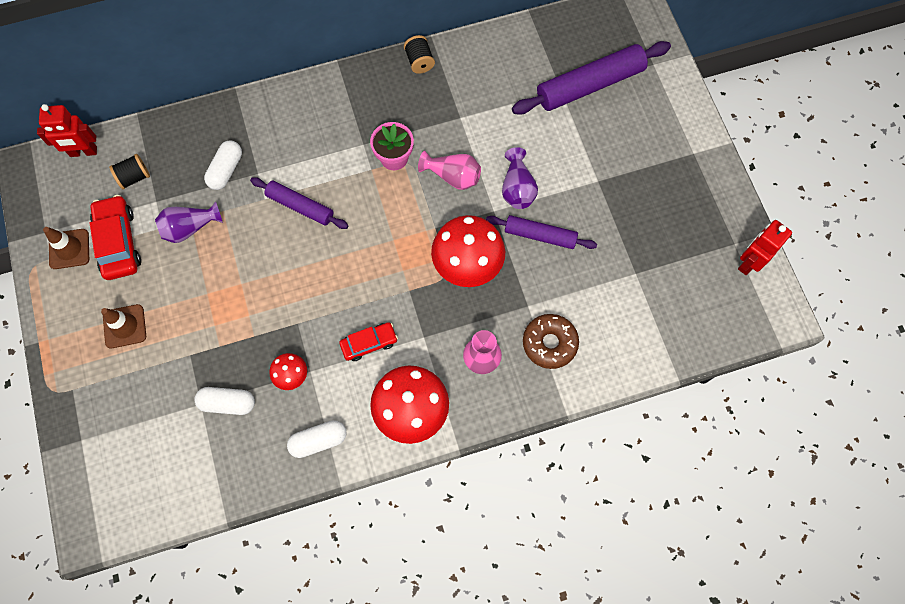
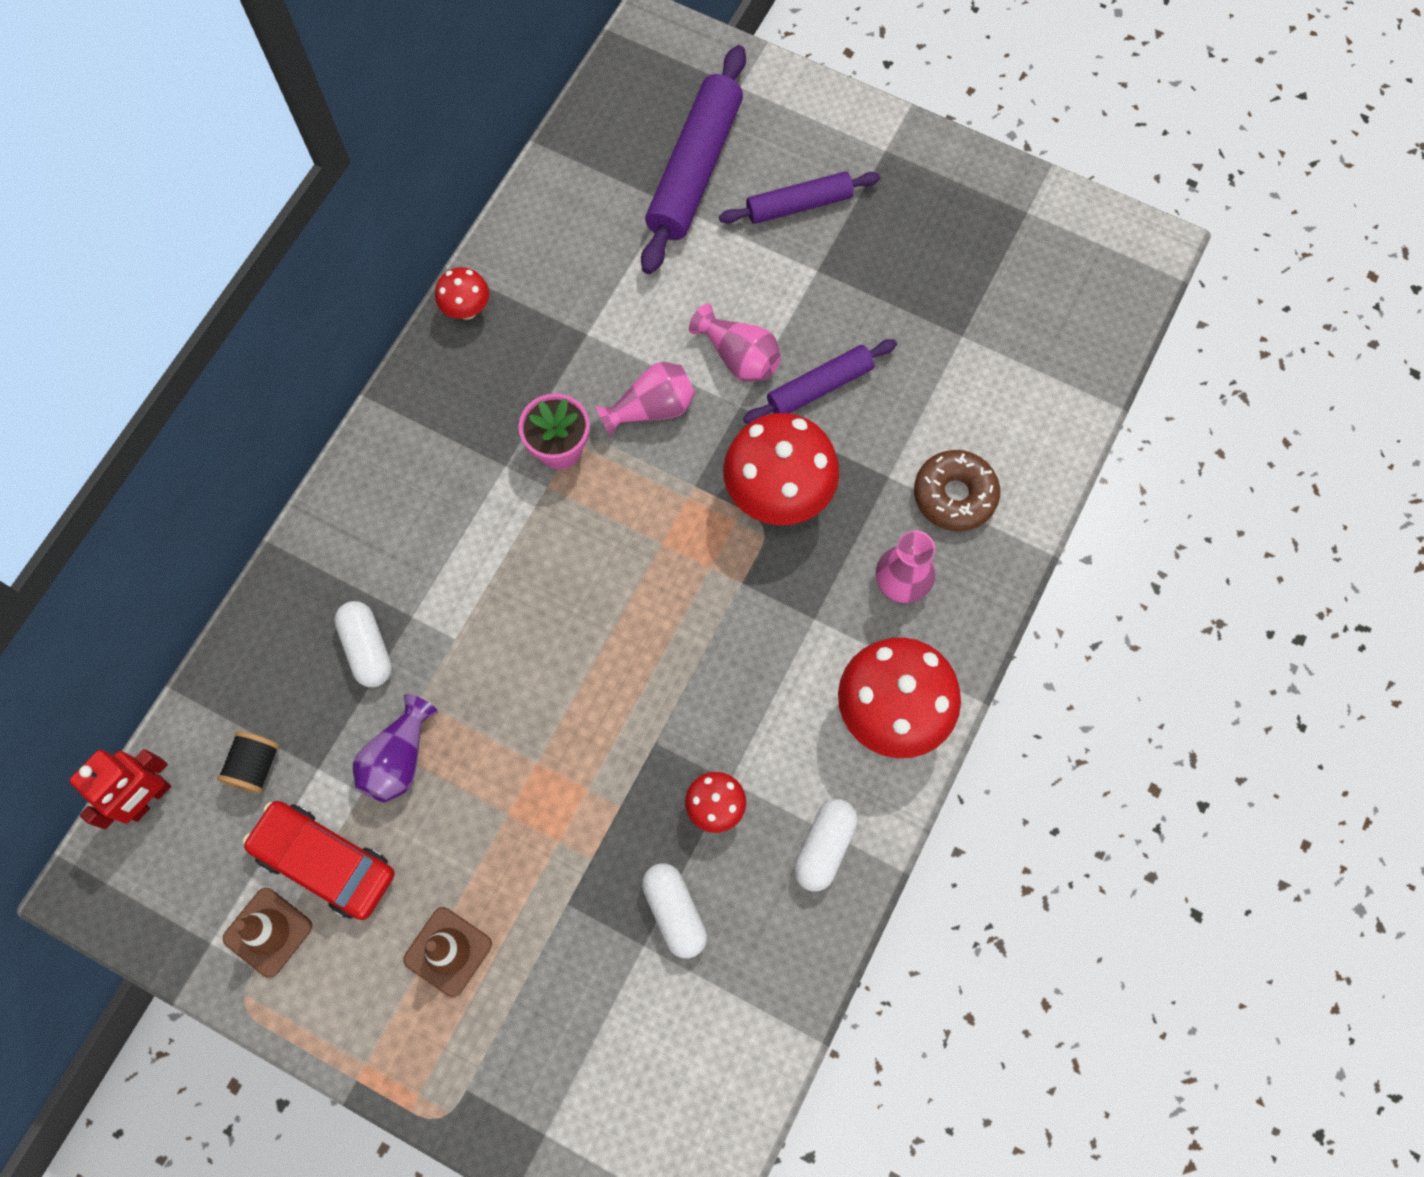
camera: 45 degrees left, 0 degrees up
white capsule [194,387,255,415] -> white capsule turned 75 degrees counterclockwise [642,863,707,958]
purple rolling pin [250,177,348,229] -> purple rolling pin moved to [719,172,880,224]
red car [339,322,398,361] -> none
black spool [404,35,435,74] -> red mushroom [435,267,489,320]
purple vase [502,147,538,209] -> pink vase [689,304,781,382]
red robot [738,220,792,275] -> none

